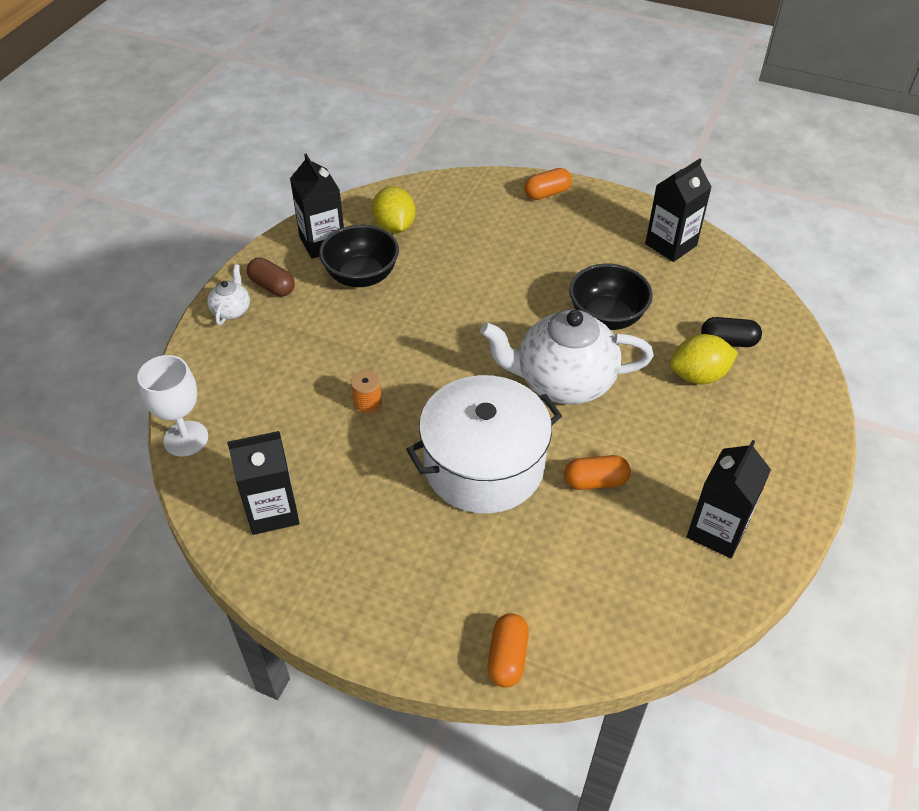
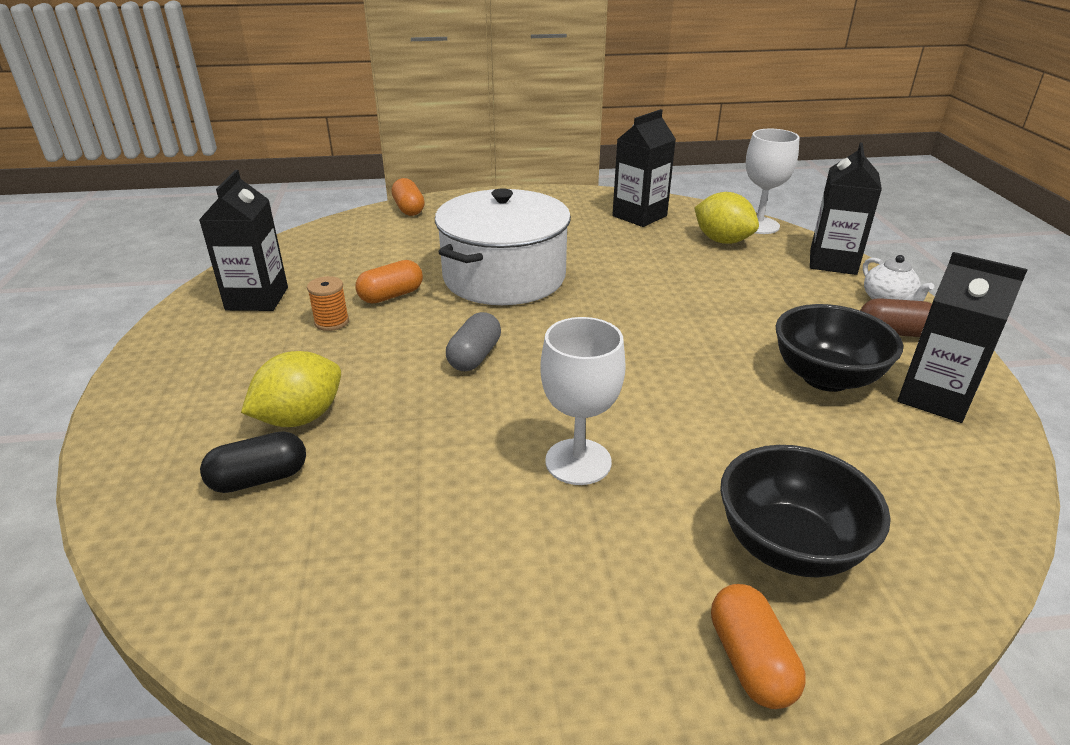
camera: 150 degrees right, 15 degrees down
orange spool [351,370,382,415] -> orange spool moved to [307,276,349,331]
yellow lemon [372,186,416,233] -> yellow lemon moved to [695,192,759,244]
white teapot [480,309,654,405] -> grey capsule [446,312,501,371]
orange capsule [524,168,572,200] -> orange capsule turned 45 degrees counterclockwise [711,584,806,709]
black bowl [569,264,653,330] -> black bowl moved to [720,445,891,577]
black carton [645,158,711,262] -> black carton moved to [810,143,882,275]
none -> white goblet [540,317,626,485]

